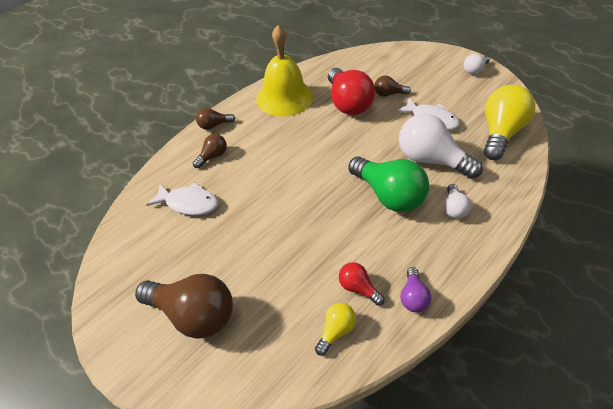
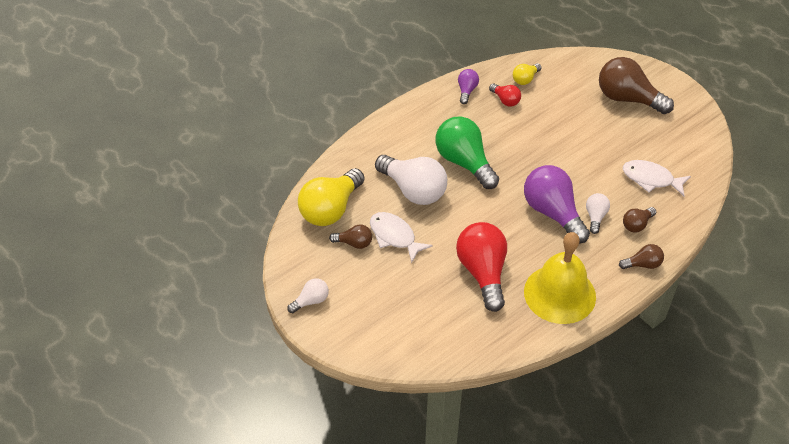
camera: 175 degrees left, 0 degrees up
brown light bulb [374,76,411,97] -> brown light bulb moved to [329,225,372,249]
white light bulb [444,184,471,219] -> white light bulb moved to [586,193,610,234]
none -> purple light bulb [524,165,590,243]

